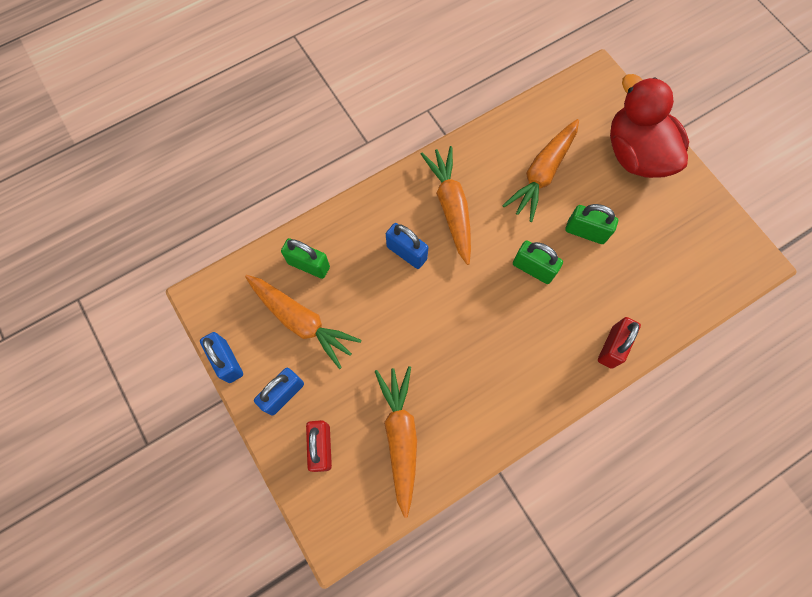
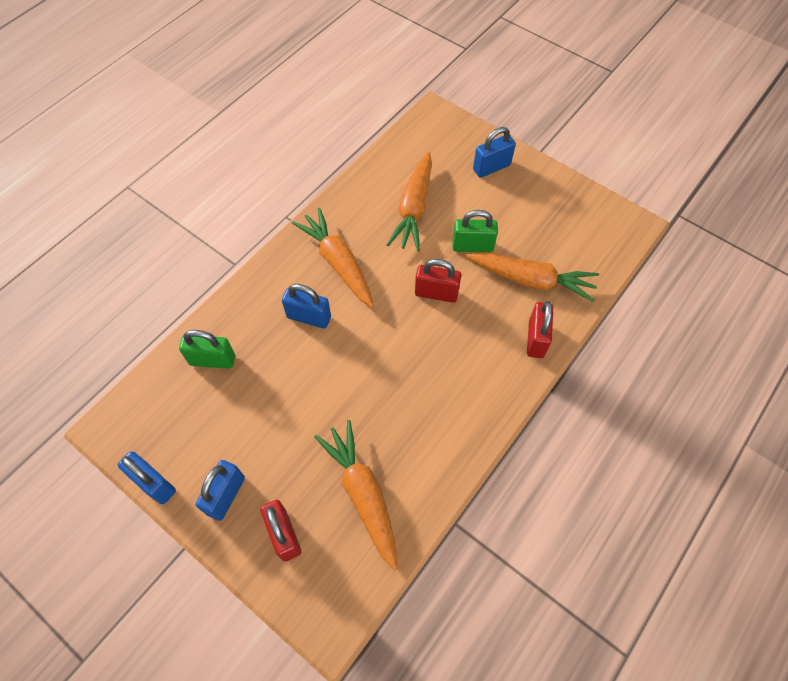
camera: 20 degrees left, 10 degrees down
orange carrot [245,275,362,369] -> orange carrot moved to [466,252,599,302]
green padlock [513,241,563,284] -> red padlock [415,259,461,303]
red duck [610,74,689,178] -> blue padlock [473,127,516,178]

